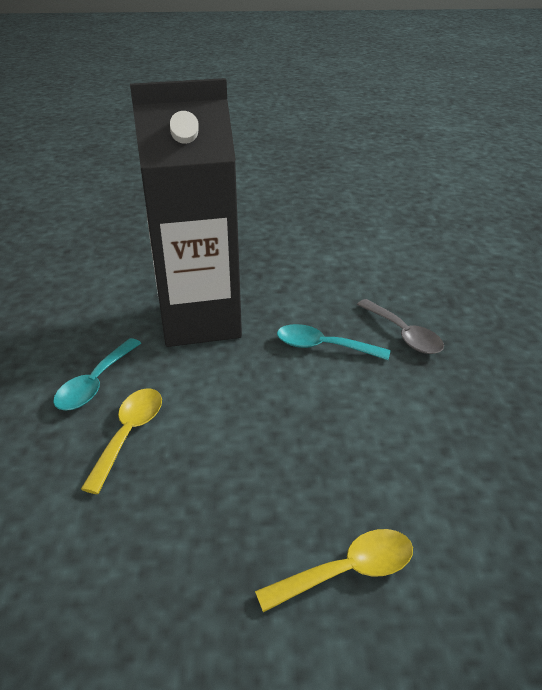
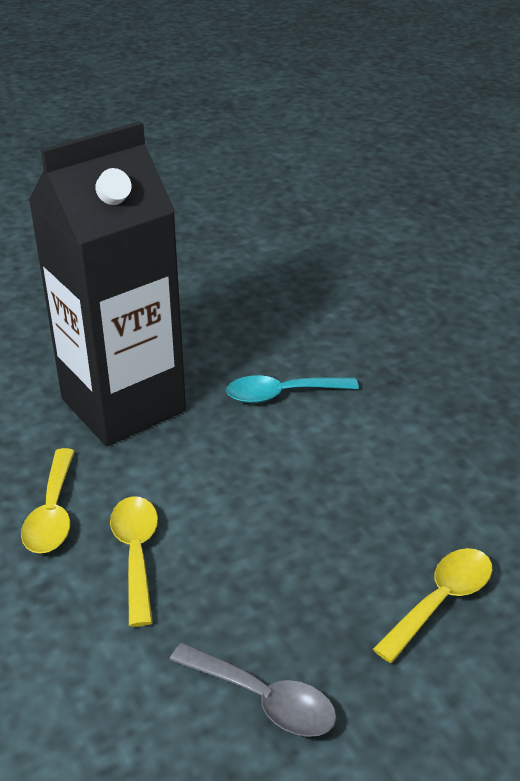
camera: 25 degrees left, 0 degrees up
turquoise spoon [53,338,141,410] -> yellow spoon [21,448,75,554]
grey spoon [357,299,444,354] -> grey spoon moved to [170,643,337,737]

